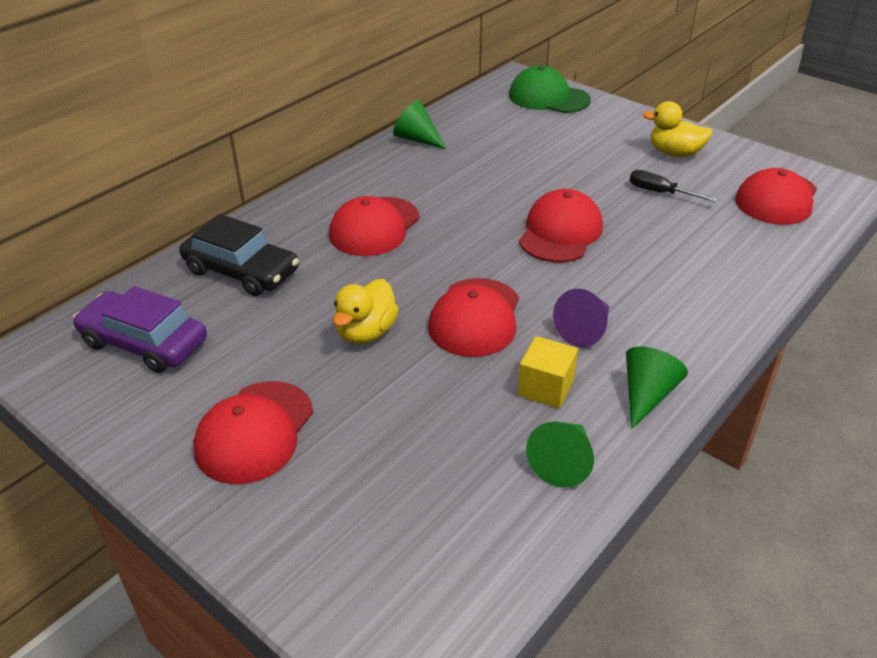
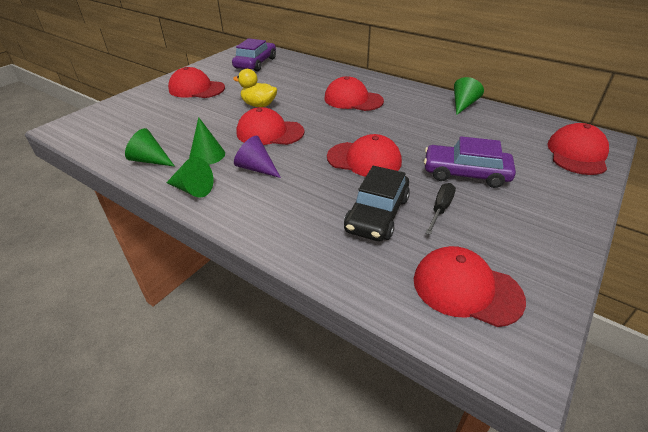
camera: 85 degrees right, 0 degrees up
black car [179,214,299,296] -> black car moved to [344,166,410,241]
green cap [509,66,591,113] -> red cap [547,123,609,175]
yellow cube [518,336,578,409] -> green cone [189,117,225,165]
yellow duck [643,101,713,157] -> none
none -> purple car [424,136,516,188]

